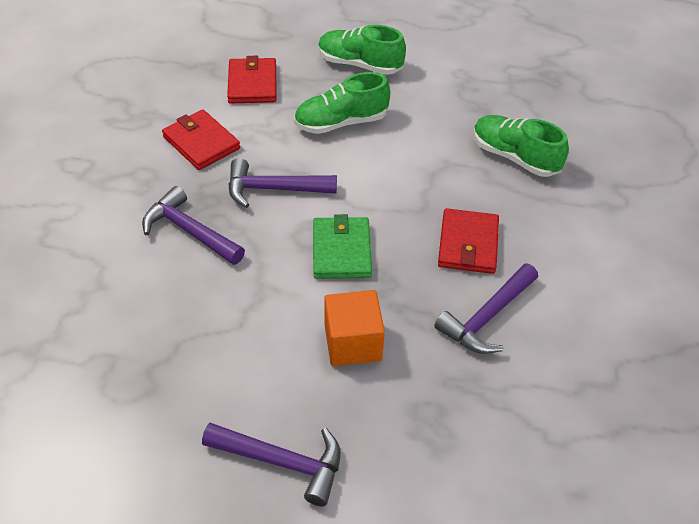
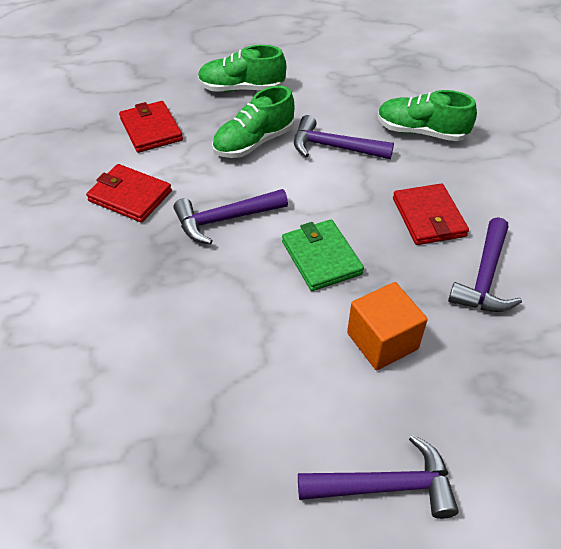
camera: 20 degrees left, 0 degrees up
purple hammer [142,186,245,265] -> purple hammer moved to [294,115,394,159]

